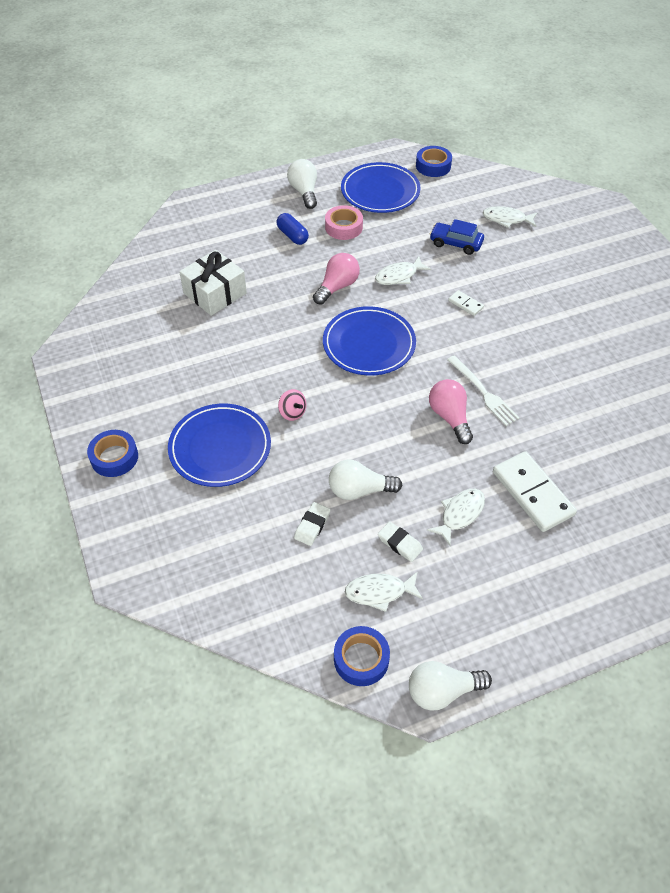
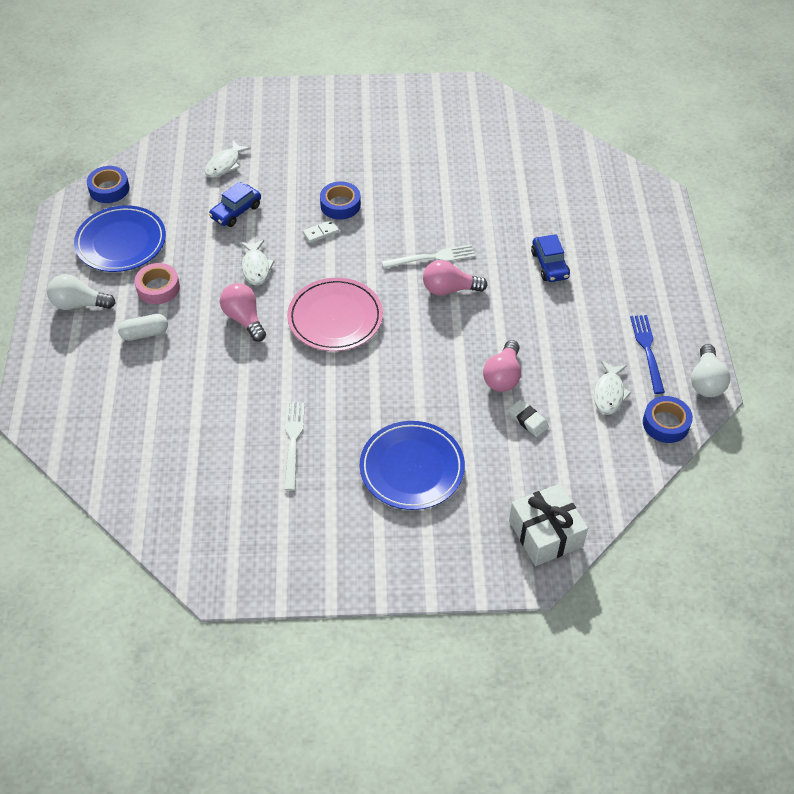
camera: 70 degrees left, 0 degrees up
blue tape [87,430,138,477] -> blue tape moved to [320,181,361,220]
white gift [179,250,247,316] -> white gift moved to [509,484,588,566]
blue capsule [276,213,309,245] -> white capsule [118,314,168,341]
pink spinning top [278,389,306,421] -> none
blue plate [323,306,416,376] -> pink plate [287,278,383,351]
white light bulb [329,459,402,500] -> pink light bulb [483,340,521,392]
white eraser [378,521,423,562] -> none
white fish [427,489,485,546] -> none
white domino [493,451,577,532] -> blue car [531,234,570,282]
none -> white fork [284,402,305,491]
none -> blue fork [630,315,665,394]

